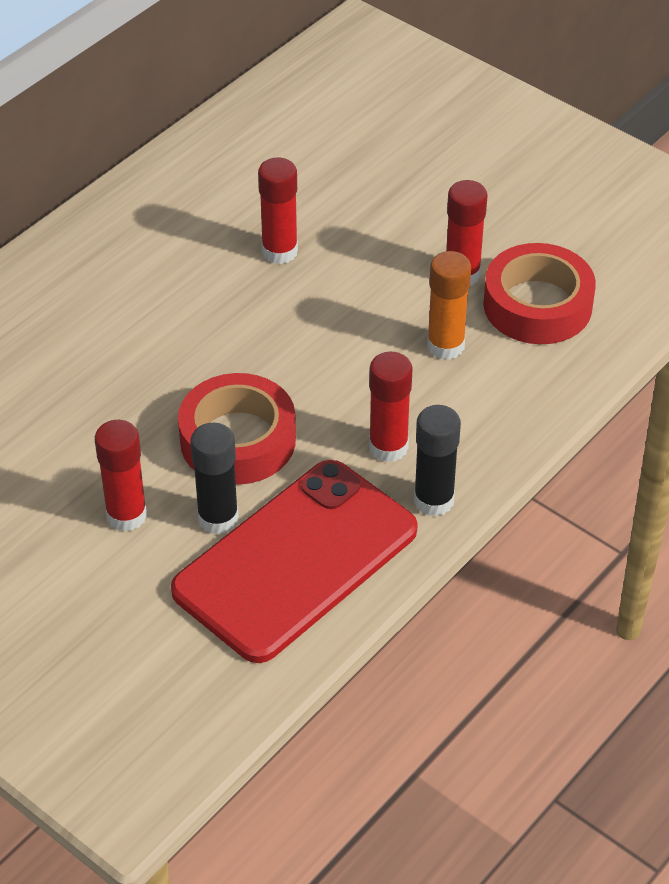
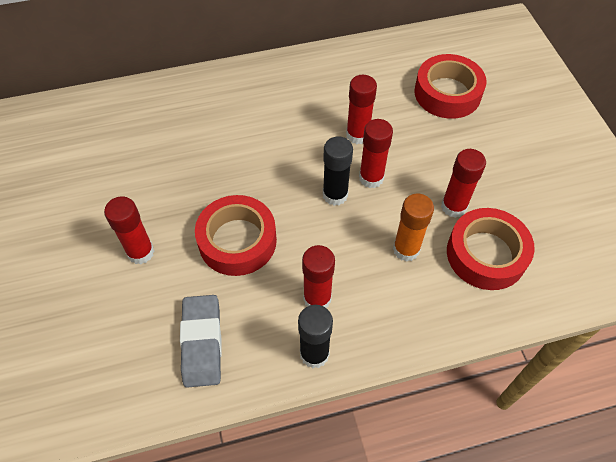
camera: 35 degrees right, 10 degrees up
red phone [171,460,418,663] -> grey eraser [180,295,222,388]
black glue stick [190,423,239,535] -> black glue stick moved to [323,137,353,206]
none -> red glue stick [359,119,393,188]
none -> red tape [414,54,487,119]

